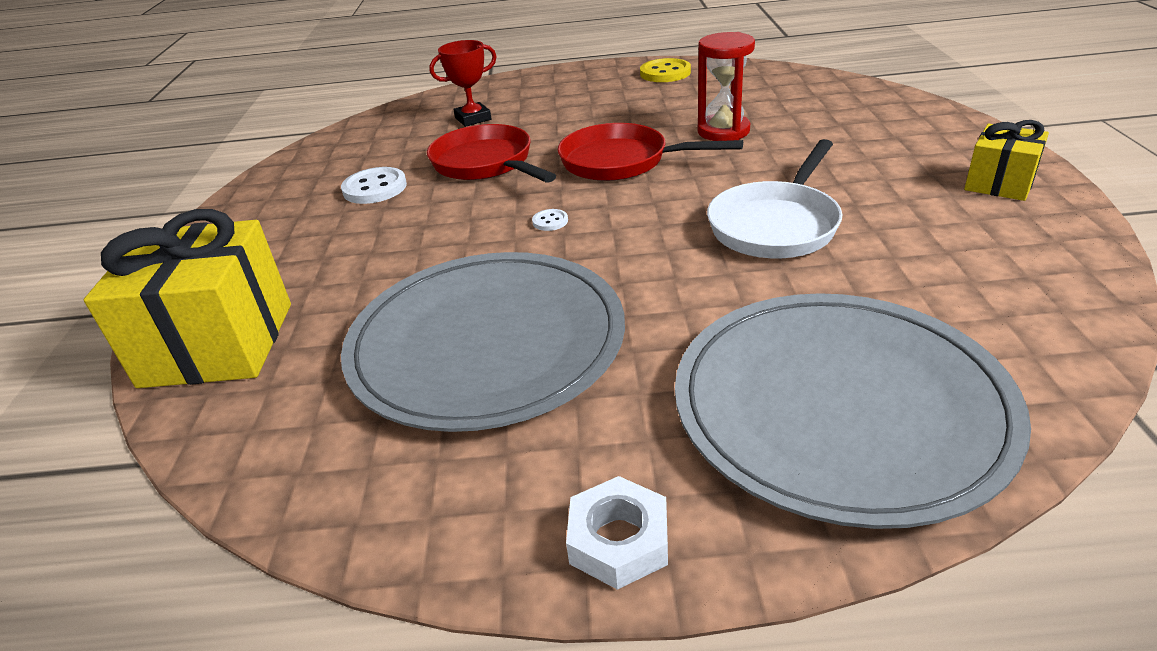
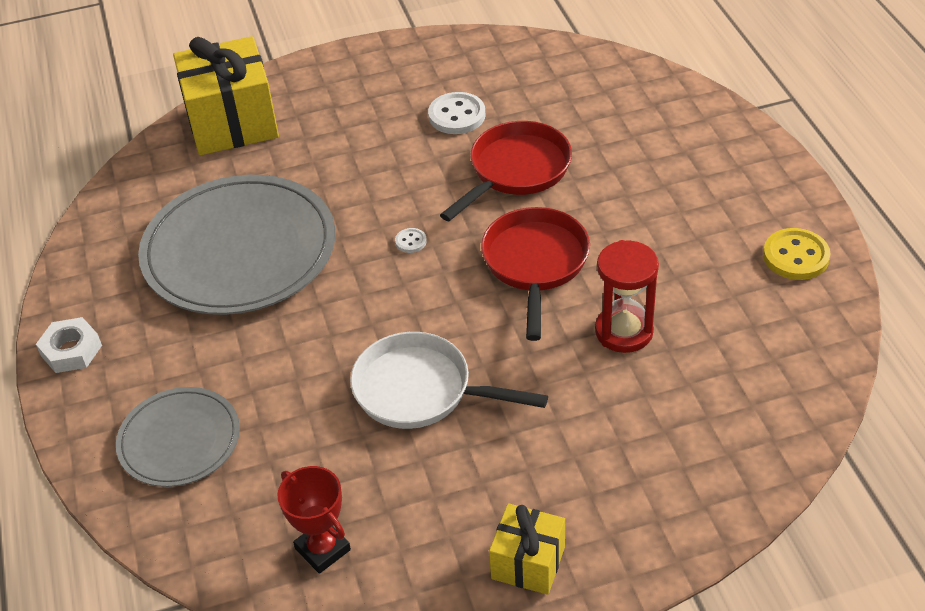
camera: 75 degrees right, 10 degrees up
red trophy [429,40,497,127] -> red trophy moved to [277,466,351,574]
grey plate [675,293,1031,529] -> grey plate [116,387,240,487], size x0.55

